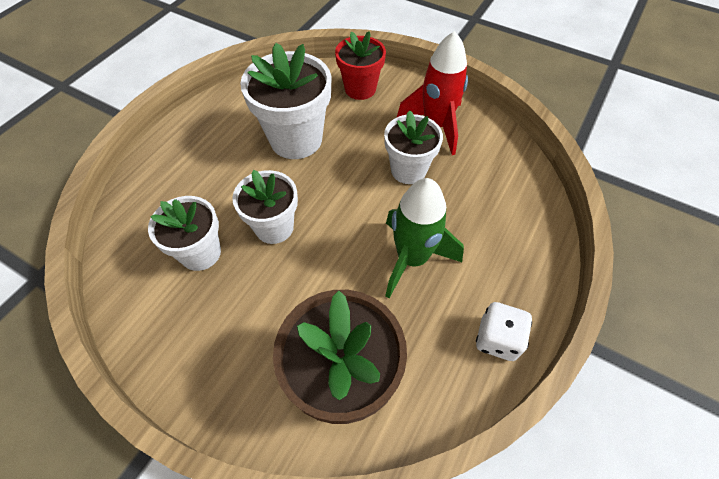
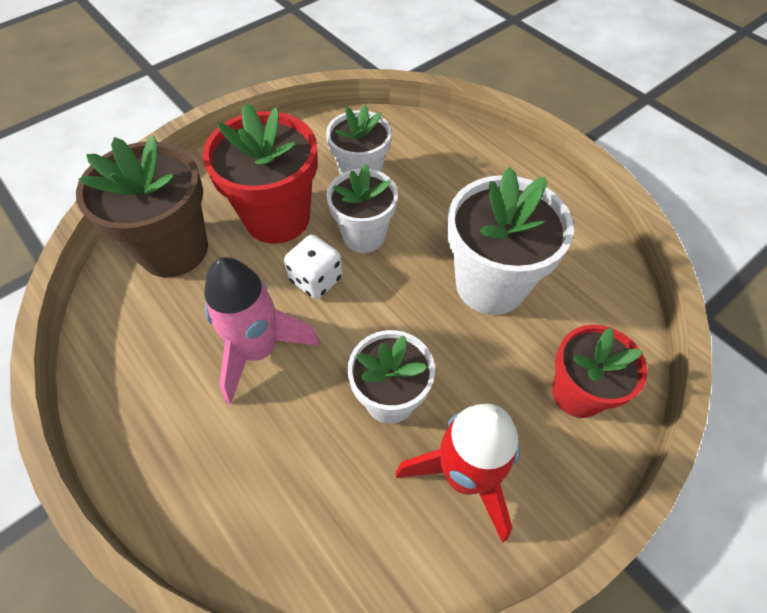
camera: 110 degrees right, 0 degrees up
green rocket [385,178,464,298] -> pink rocket [204,257,320,405]
white dice [476,302,532,361] -> white dice moved to [284,235,343,299]
none -> red flower pot [202,103,318,244]

